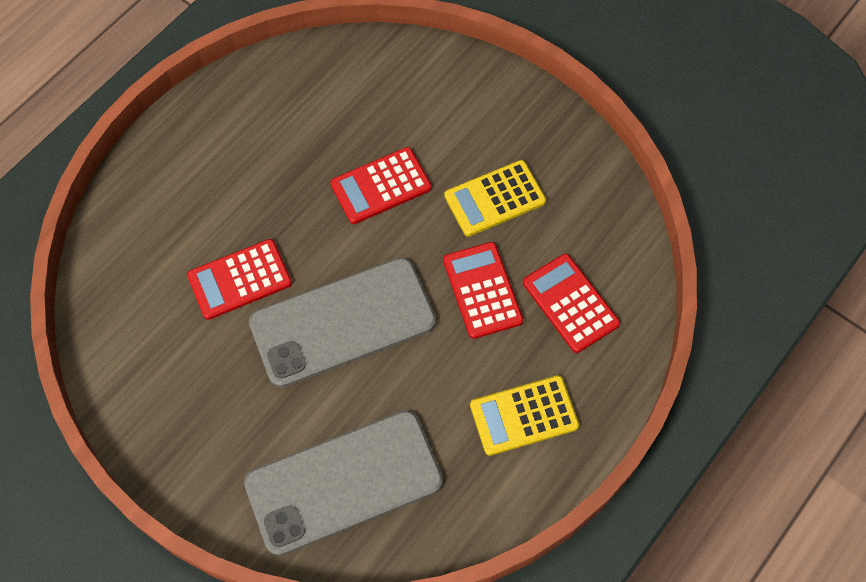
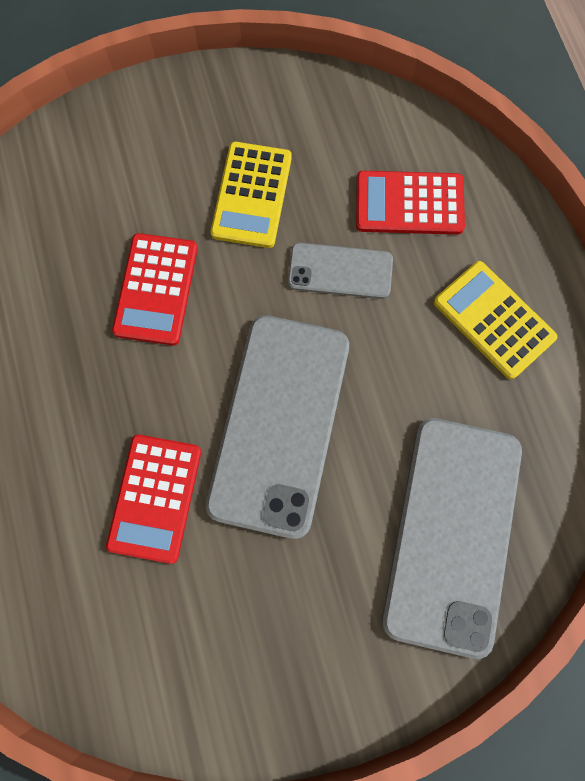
camera: 55 degrees left, 10 degrees up
red calculator [443,242,523,339] -> grey phone [288,243,393,299]
yellow calculator [470,375,579,456] -> yellow calculator turned 120 degrees clockwise [434,261,557,380]

